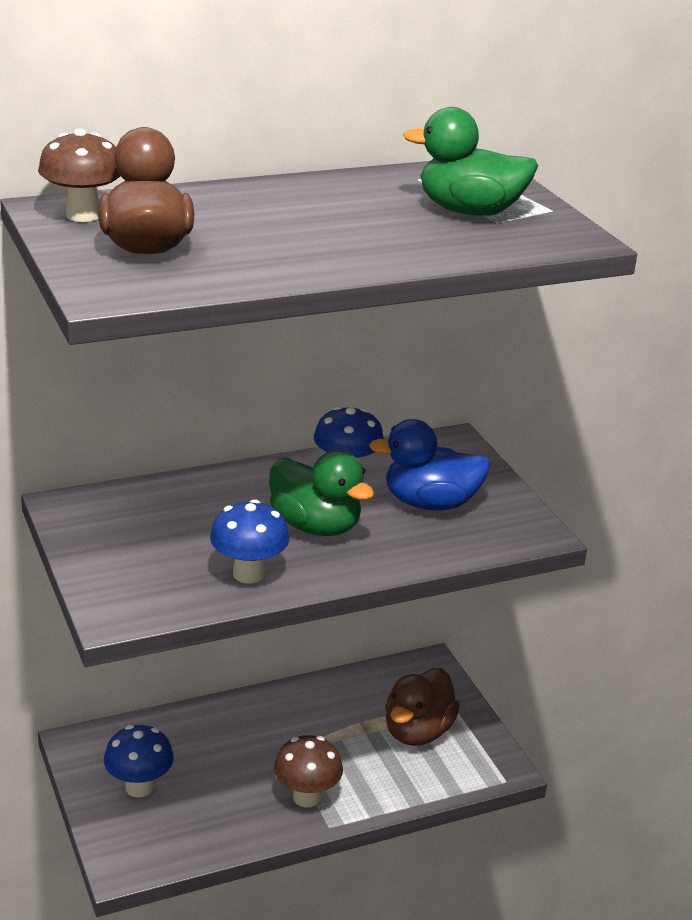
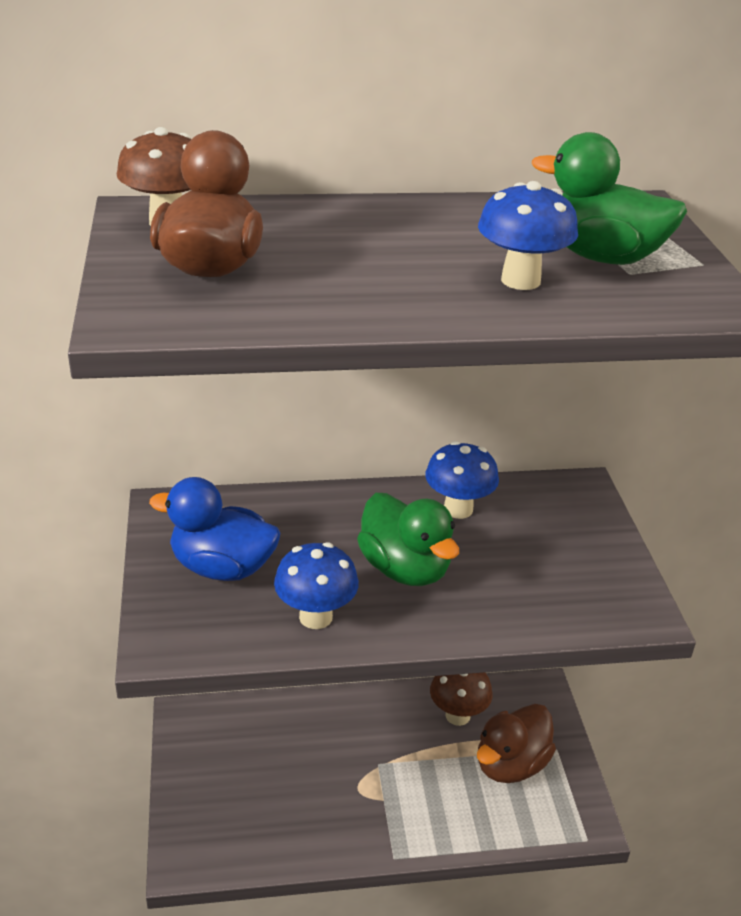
camera: 15 degrees right, 5 degrees up
blue mushroom [104,725,174,798] -> blue mushroom moved to [478,181,578,290]
brown mushroom [274,735,343,808] -> brown mushroom moved to [430,673,493,726]
blue duck [369,419,491,511] -> blue duck moved to [149,477,280,581]

